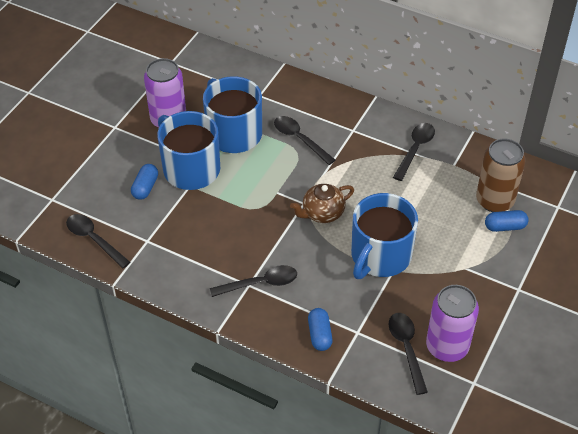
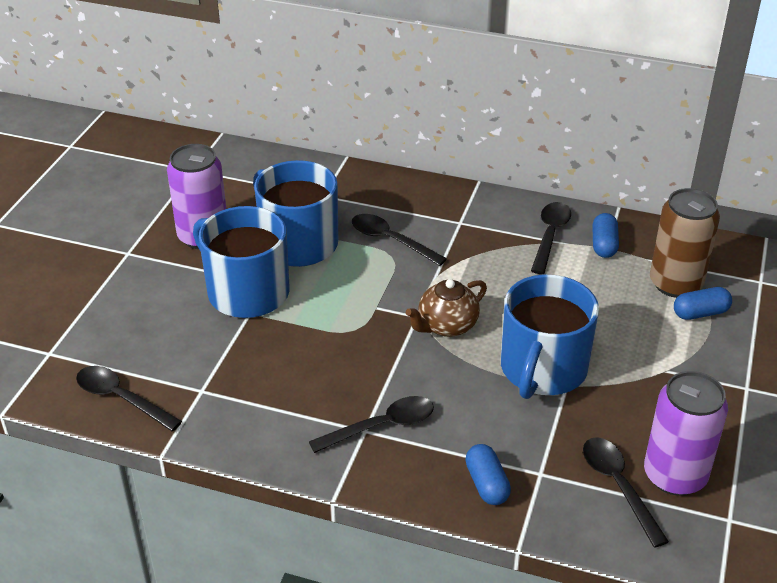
camera: 10 degrees left, 10 degrees down
blue capsule [131,164,158,200] -> blue capsule moved to [592,213,619,258]

